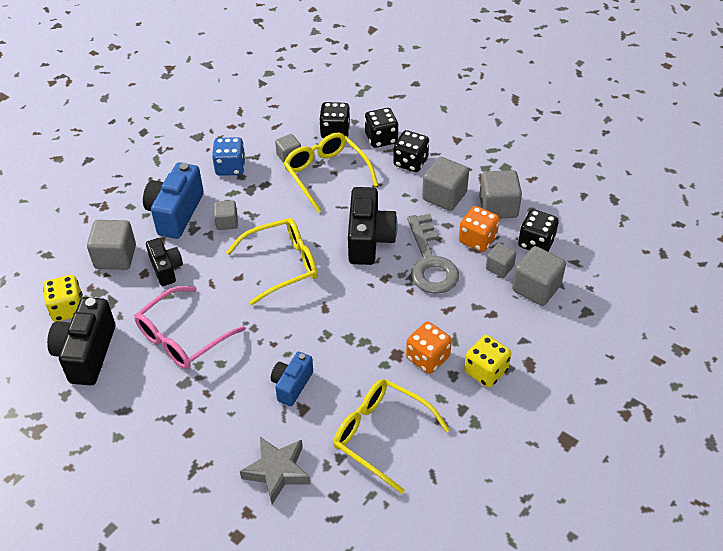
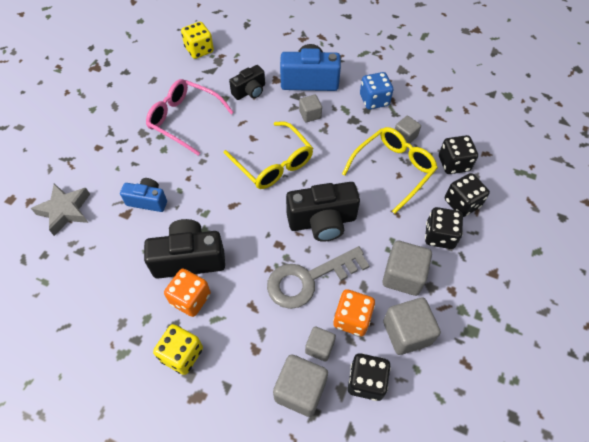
camera: 75 degrees right, 10 degrees up
black camera [47,297,115,386] -> black camera moved to [144,219,225,279]
grey cube [87,220,136,270] -> none
yellow glasses [333,379,450,494] -> none

